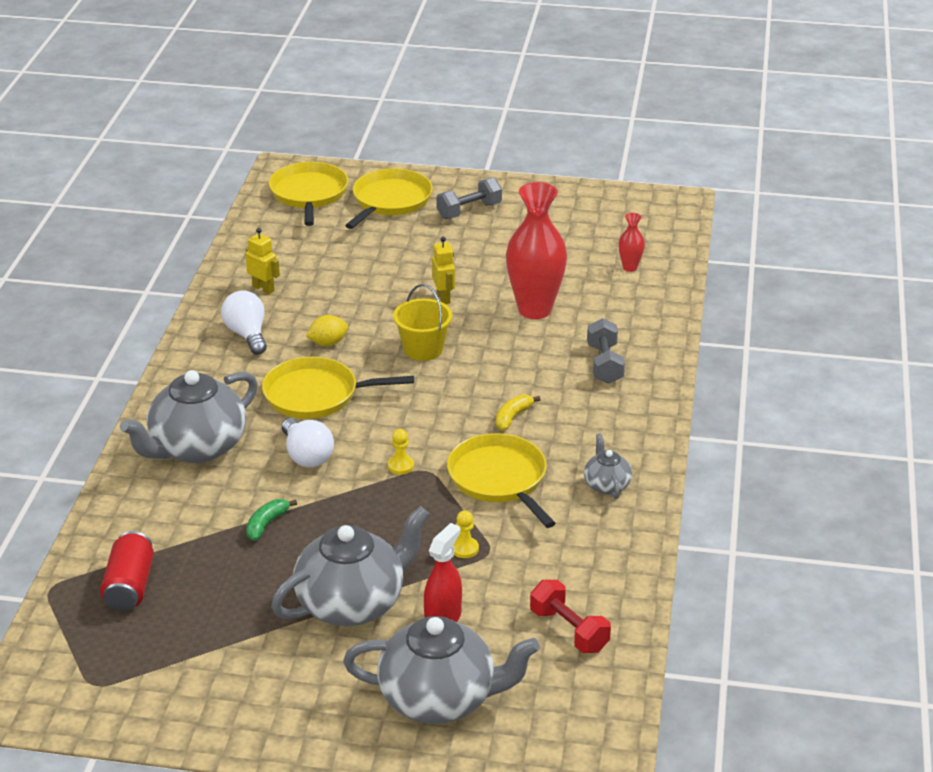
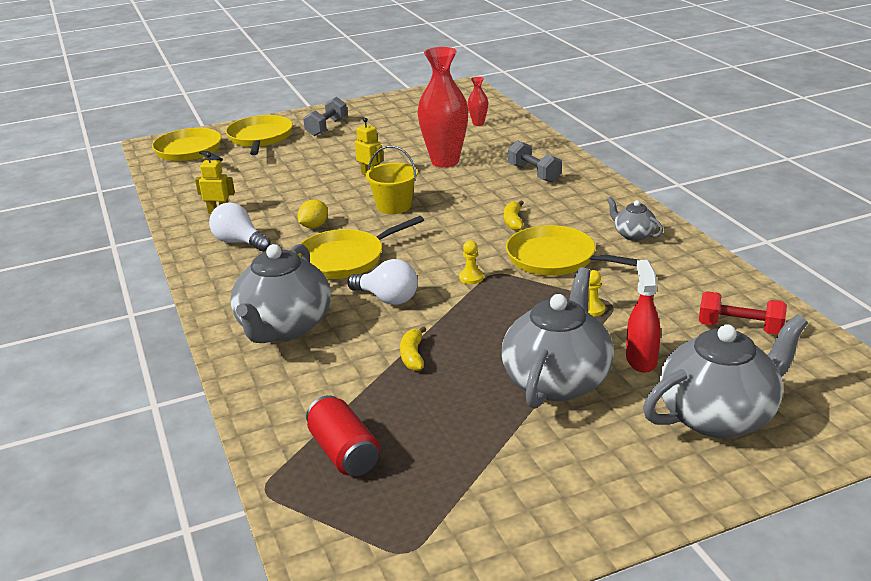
camera: 30 degrees left, 5 degrees down
green banana [246,499,297,541] -> yellow banana [400,326,426,371]

